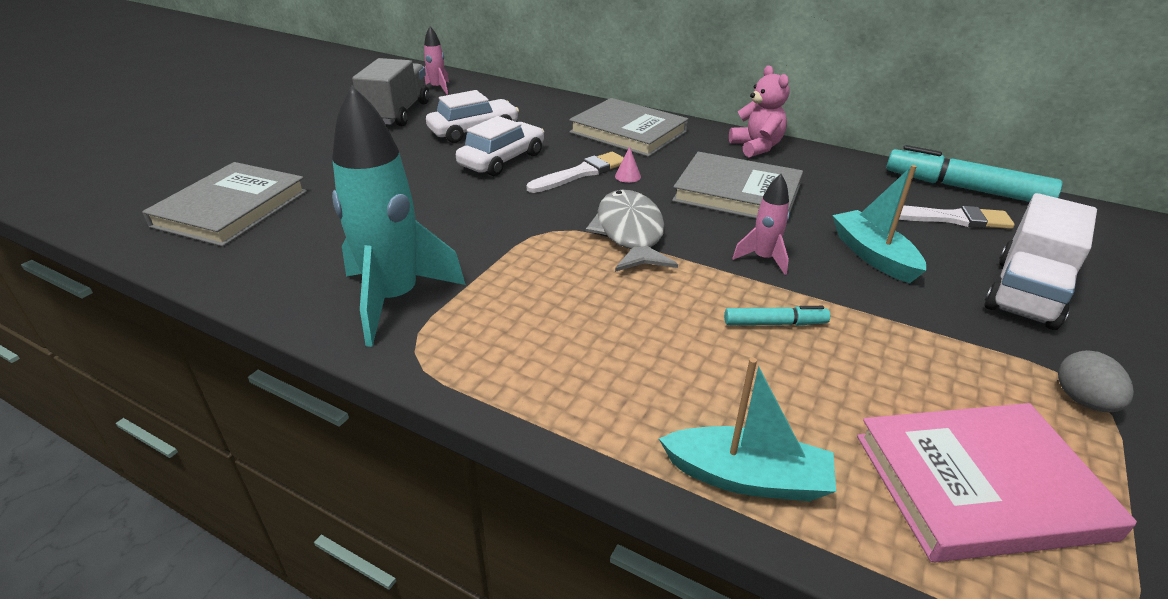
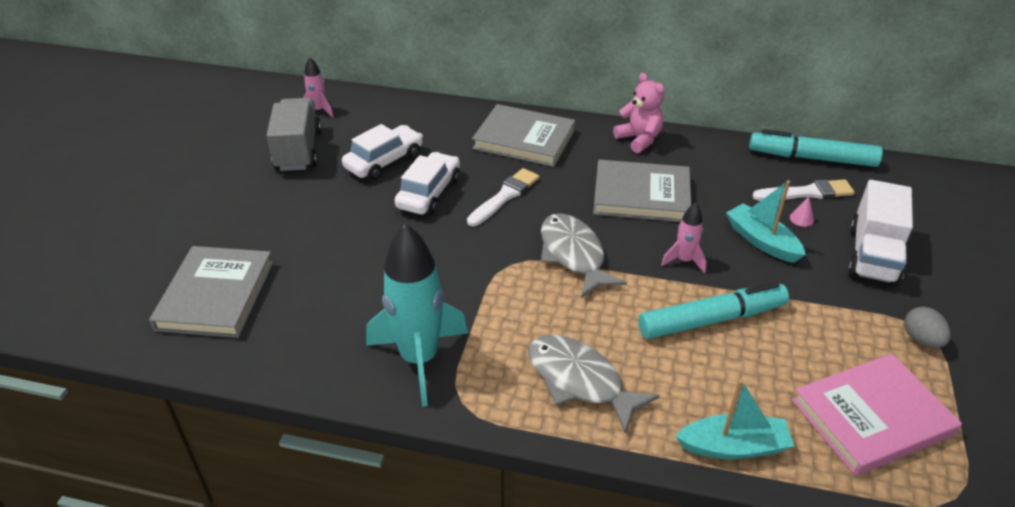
camera: 15 degrees left, 5 degrees up
pink cone [615,147,641,183] -> pink cone moved to [790,196,814,227]
turquoise marker [724,306,830,326] -> turquoise marker [638,282,789,339], size x2.01
none -> grey fish [528,335,659,434]

